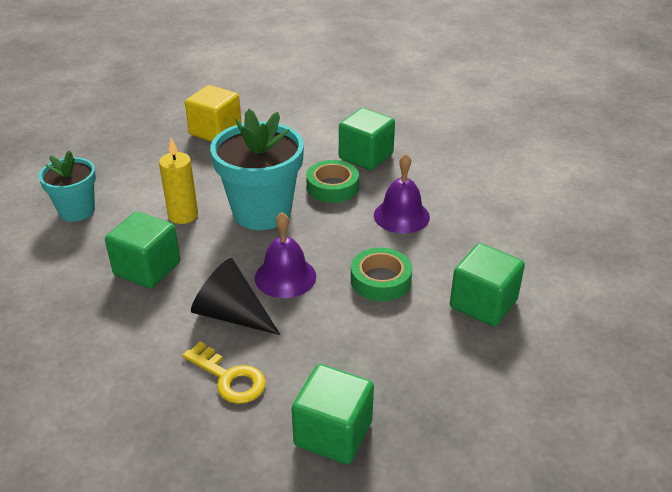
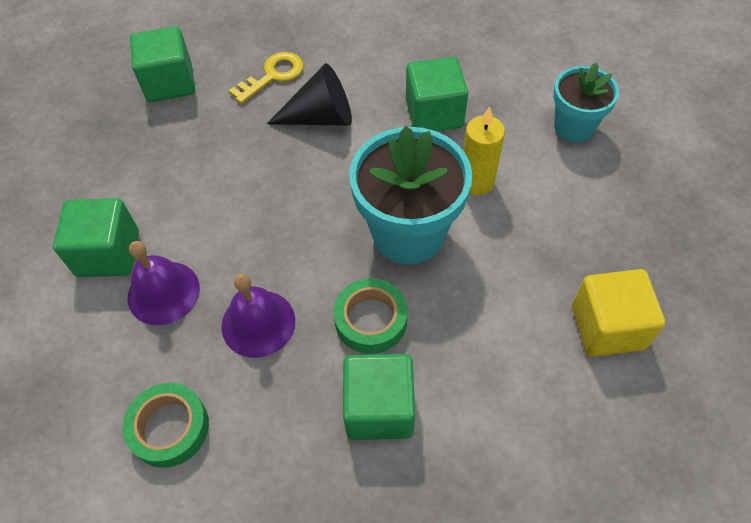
camera: 145 degrees right, 20 degrees up
yellow key [183,342,266,404] -> yellow key turned 135 degrees clockwise [229,52,303,104]
purple bell [255,212,316,298] -> purple bell moved to [128,241,200,325]
green tape [351,248,412,302] -> green tape moved to [123,383,209,468]

